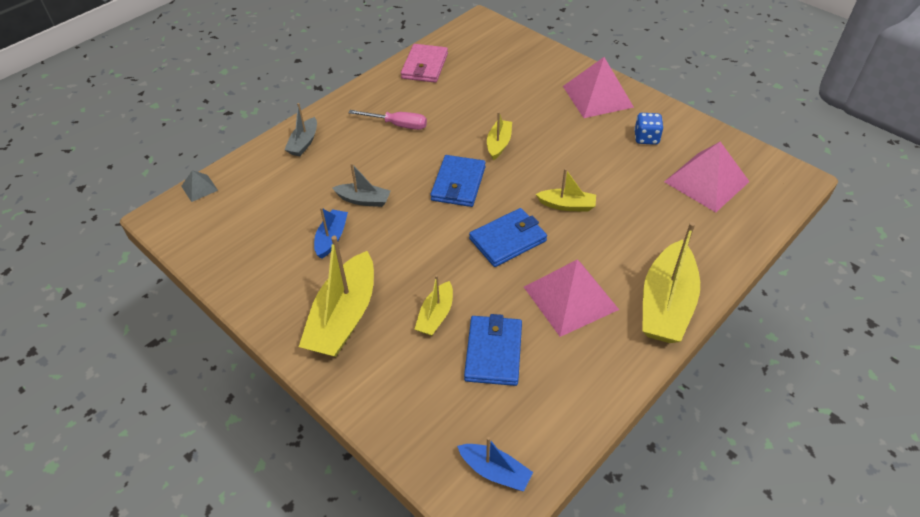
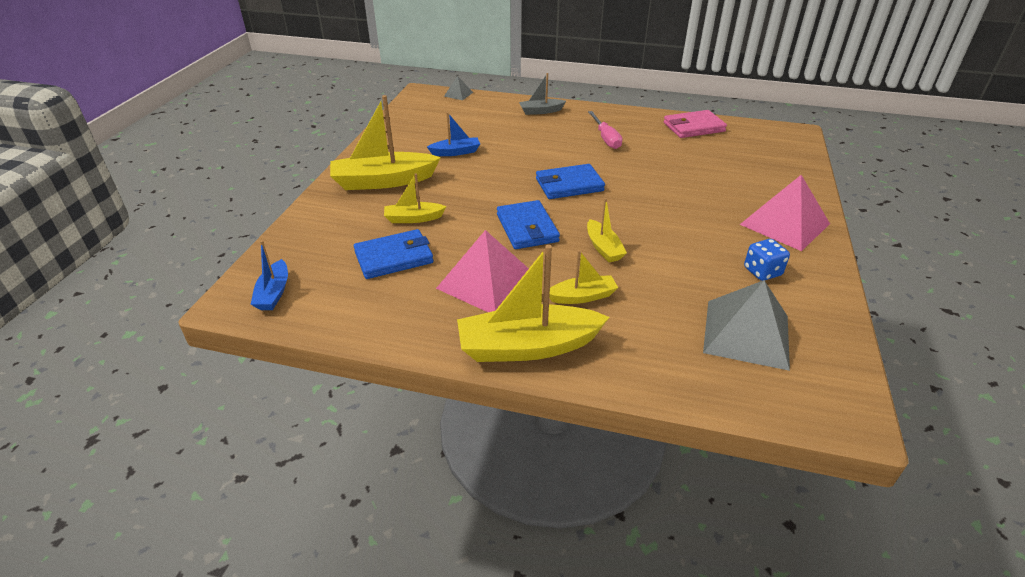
camera: 60 degrees right, 10 degrees down
grey boat [332,163,390,207] -> none
blue wallet [469,208,547,267] -> blue wallet turned 45 degrees clockwise [497,200,560,249]
yellow boat [487,112,512,160] -> yellow boat moved to [549,250,618,304]
pink pyramid [664,142,750,212] -> grey pyramid [703,280,790,371]

